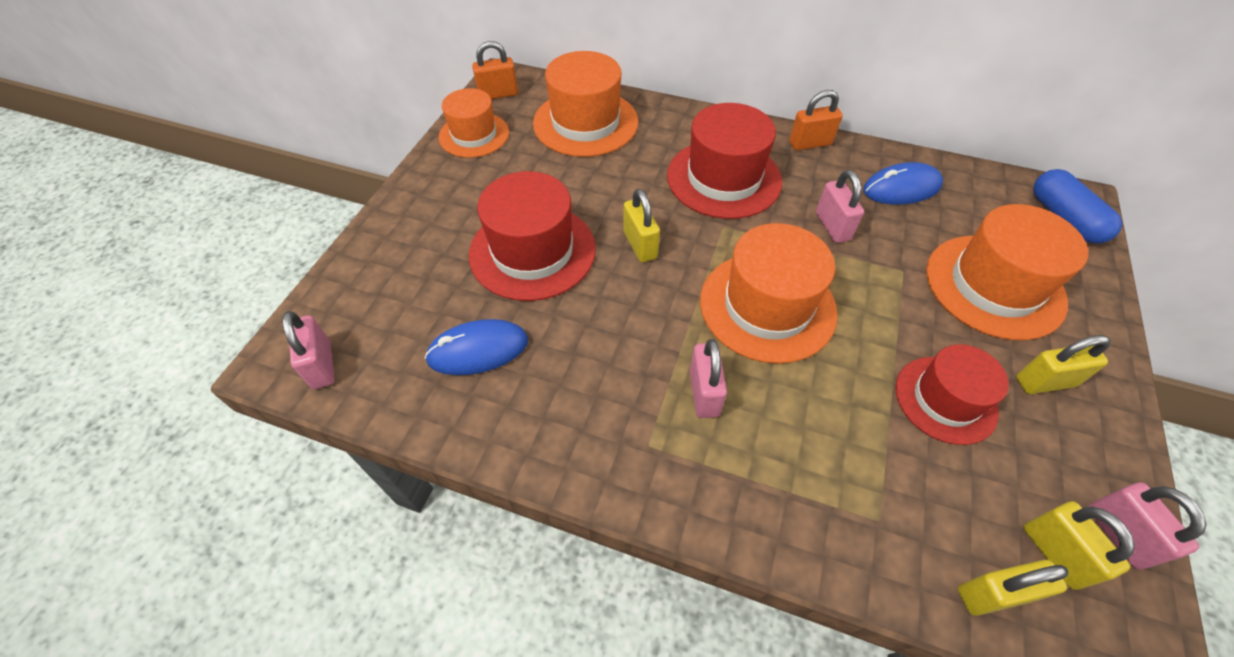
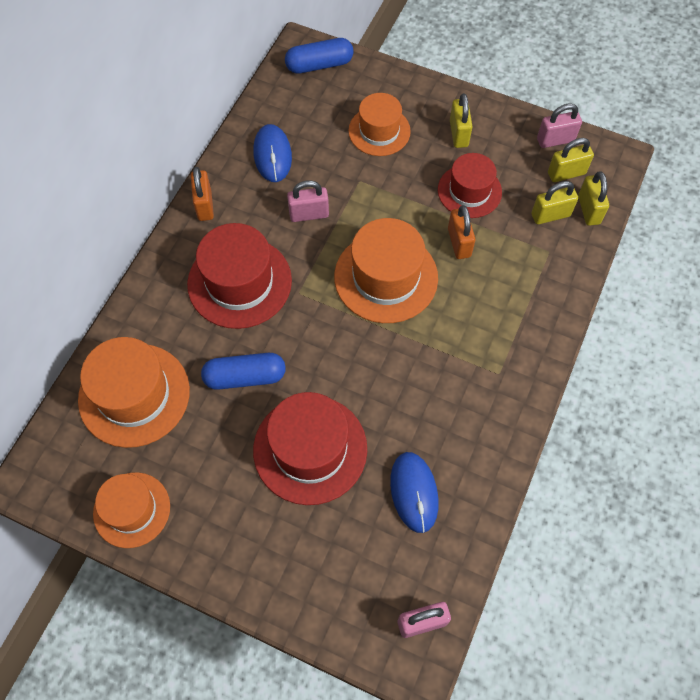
camera: 85 degrees left, 10 degrees up
orange padlock [472,41,518,99] -> orange padlock moved to [448,205,475,259]
yellow padlock [623,189,660,262] -> yellow padlock moved to [531,181,578,224]
pink padlock [690,339,727,418] -> none
orange hat [926,204,1088,340] -> orange hat [348,93,411,156], size x0.65
none -> blue capsule [201,353,286,390]

